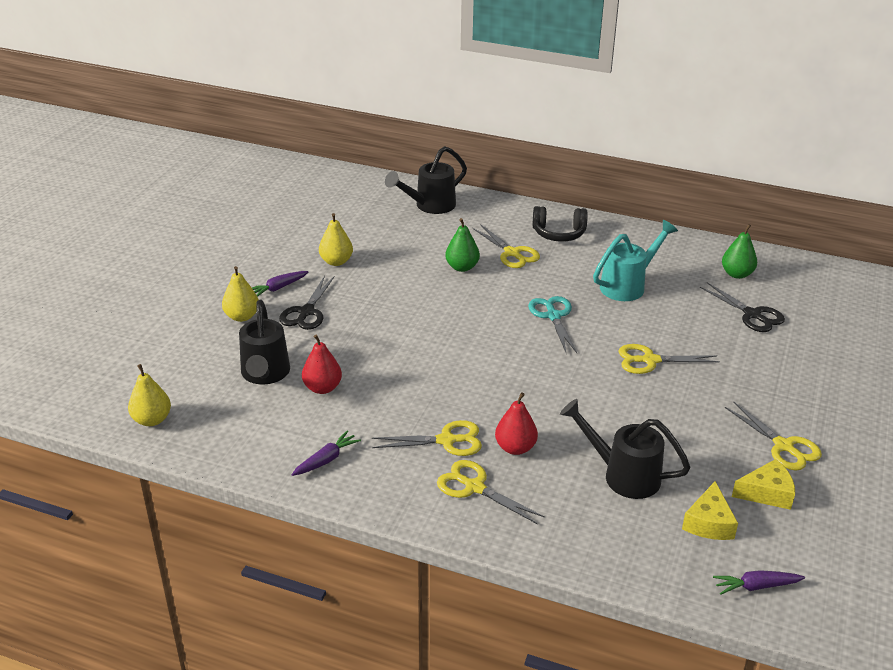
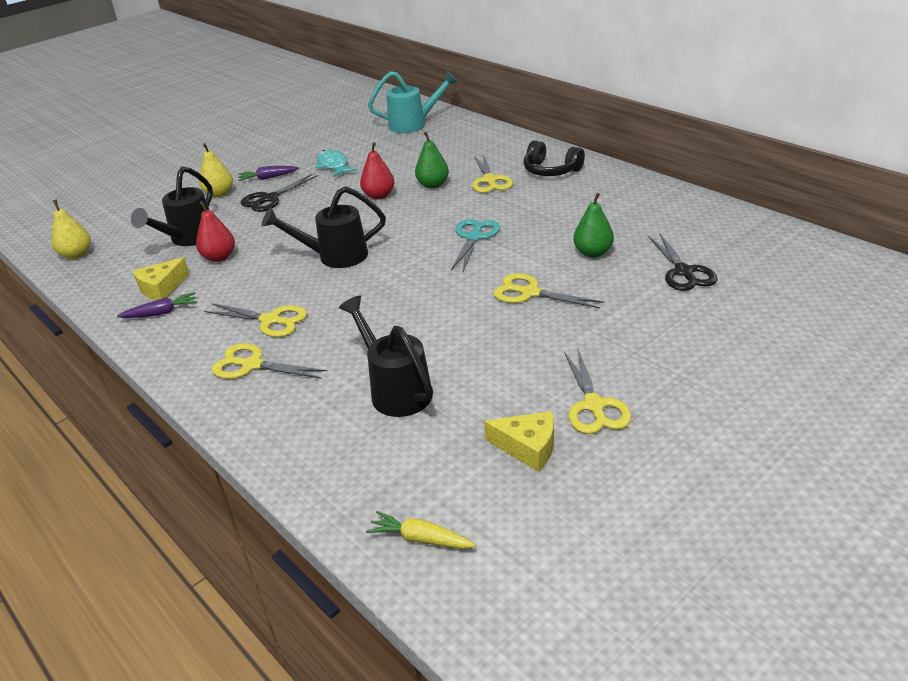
camera: 30 degrees right, 0 degrees up
yellow pear [319,213,353,266] -> turquoise fish [316,149,357,177]
black watering can [385,146,467,214] -> black watering can moved to [262,186,386,268]
yellow scissors [437,460,545,524] -> yellow scissors turned 45 degrees counterclockwise [212,343,327,379]
red pear [495,392,538,455] -> red pear moved to [360,142,394,200]
turquoise watering can [593,220,678,301] -> turquoise watering can moved to [368,71,458,133]
yellow cheese [682,481,738,540] -> yellow cheese moved to [133,257,189,300]
purple carrot [713,570,805,595] -> yellow carrot [366,511,476,549]
green pear [722,224,757,279] -> green pear moved to [573,193,614,258]

